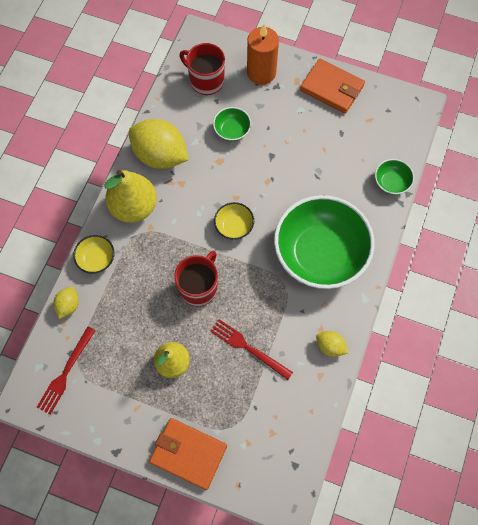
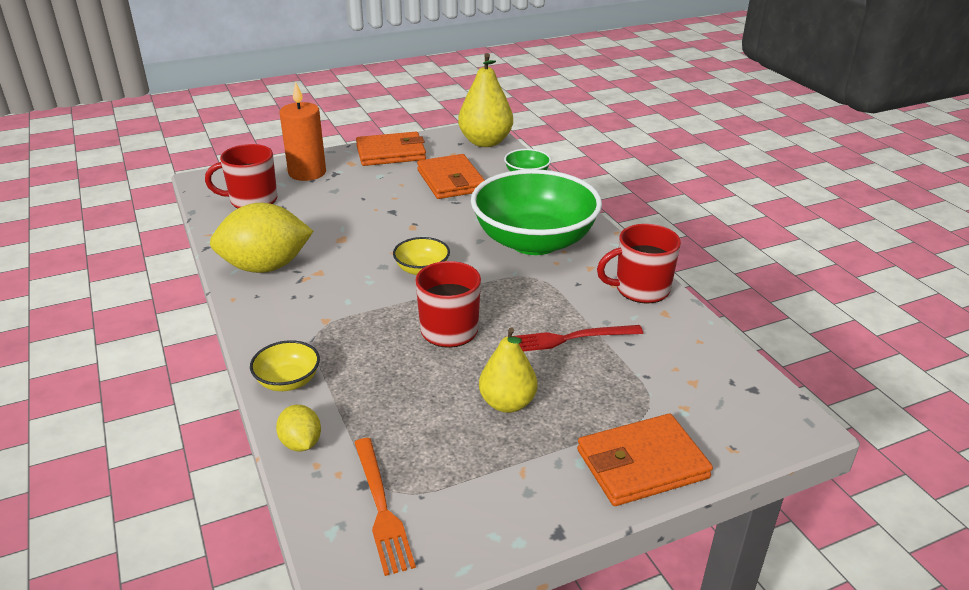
camera: 45 degrees left, 35 degrees down
red fork [36,326,96,415] -> orange fork [354,438,416,576]
yellow pear [104,170,157,223] -> yellow pear moved to [458,53,513,147]
green bowl [213,107,251,141] -> none
yellow lemon [316,331,348,357] -> red mug [597,224,681,303]
none -> orange wallet [417,154,485,199]

